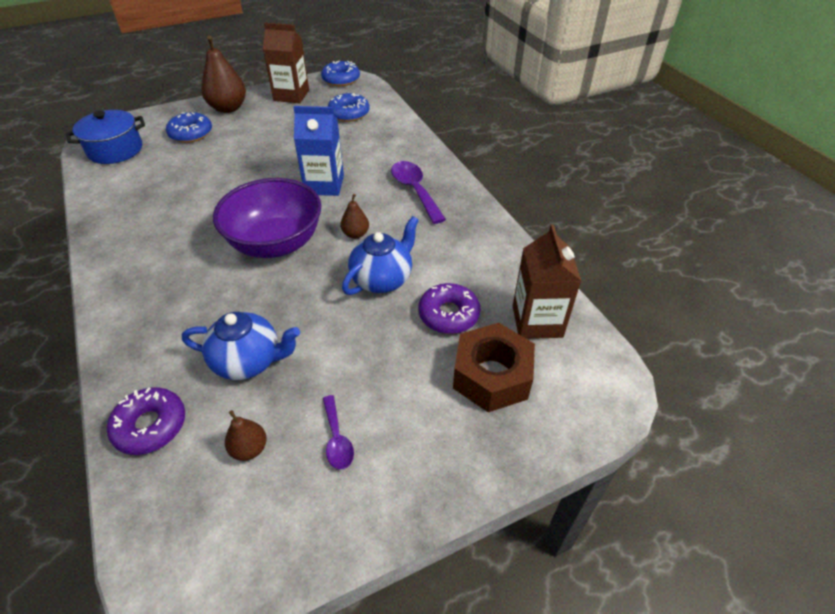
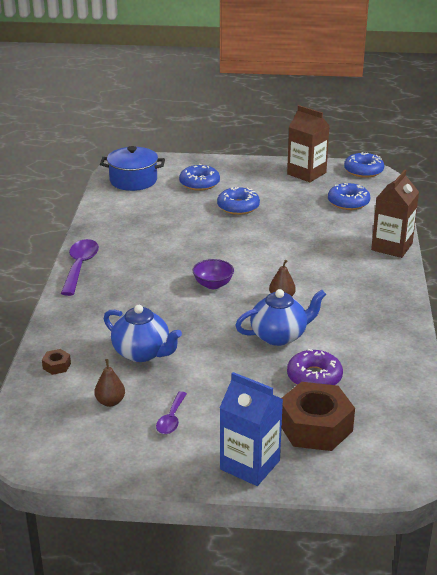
camera: 30 degrees right, 15 degrees down
purple donut [107,387,185,455] -> brown nut [42,349,71,375]
brown pear [201,36,246,113] -> none
purple bowl [213,178,321,258] -> purple bowl [192,259,234,289], size x0.46
blue carton [294,106,344,196] -> blue carton moved to [220,372,283,486]
purple spoon [391,161,446,224] -> purple spoon moved to [61,239,99,296]
brown carton [513,224,581,339] -> brown carton moved to [371,169,419,258]
none -> blue donut [217,187,260,215]

